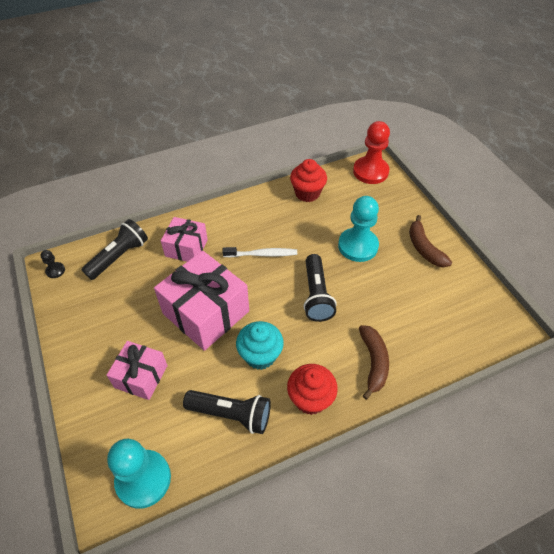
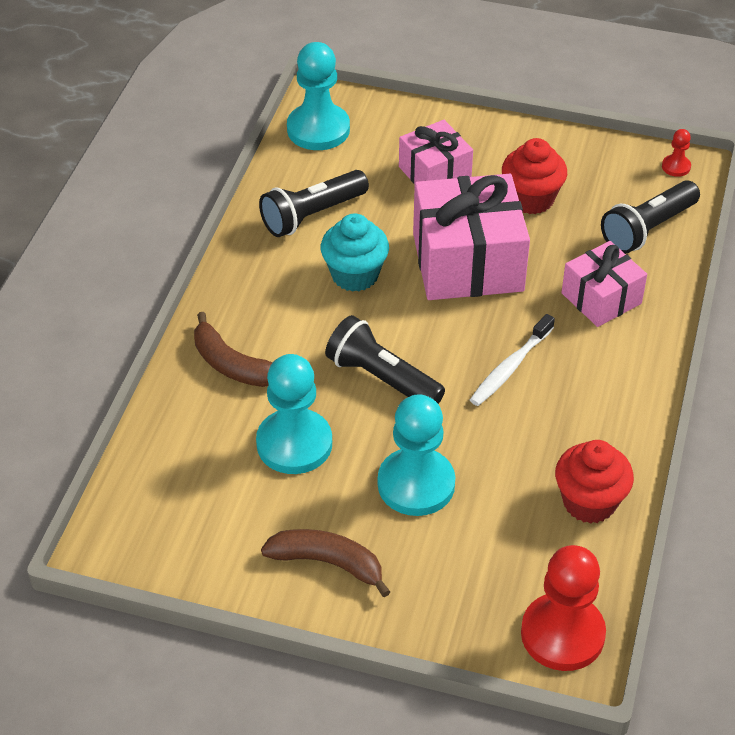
camera: 130 degrees right, 5 degrees down
black pawn [41,250,65,278] -> red pawn [662,129,691,177]
black flashlight [82,219,148,280] -> black flashlight turned 60 degrees clockwise [601,180,700,254]
red cupcake [287,364,338,415] -> red cupcake moved to [502,138,567,214]
none -> turquoise pawn [256,354,332,474]

